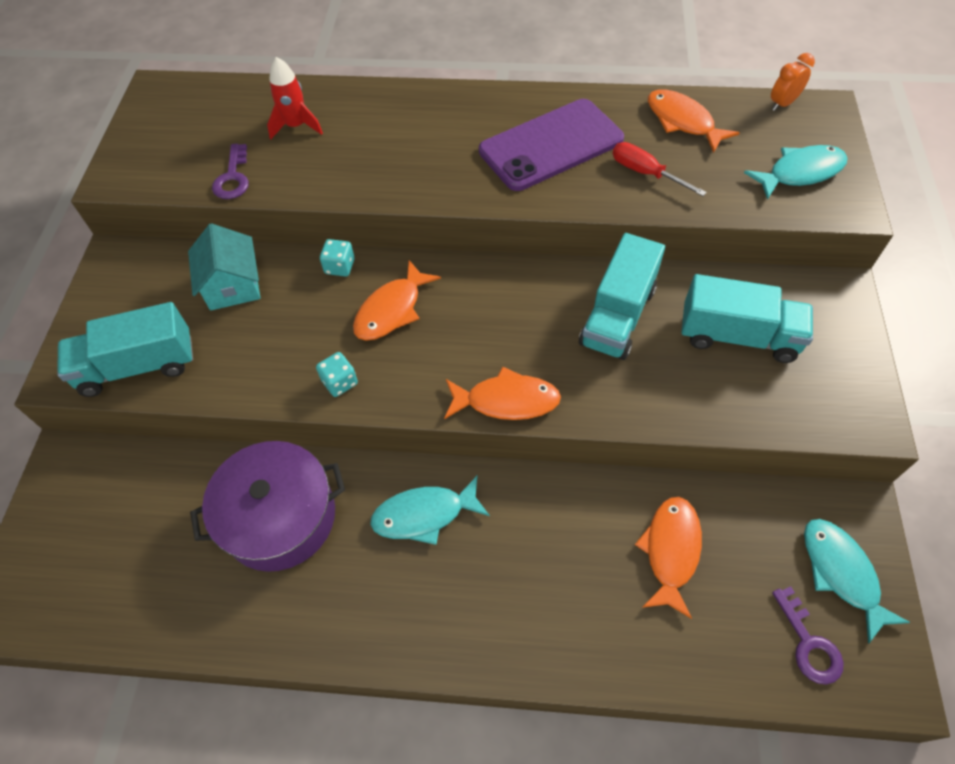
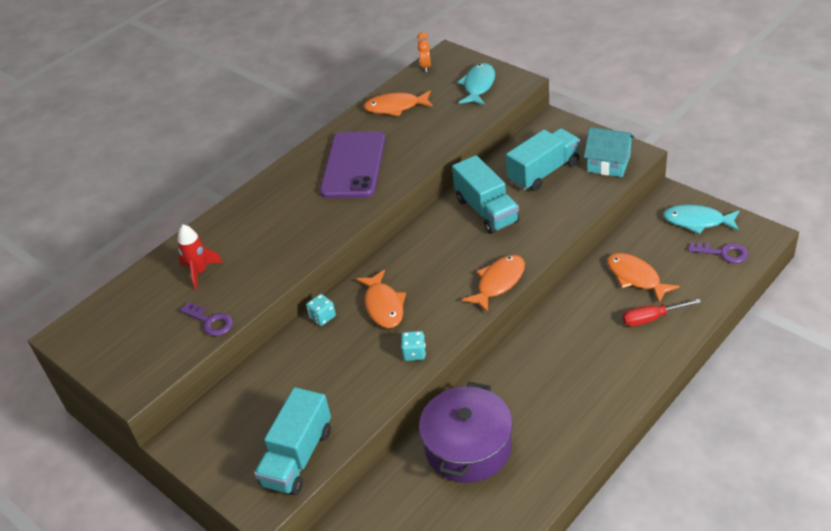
camera: 50 degrees left, 15 degrees down
turquoise house [188,223,260,310] -> turquoise house moved to [584,127,635,177]
turquoise fish [370,476,490,545] -> none
red screwdriver [613,142,707,196] -> red screwdriver moved to [623,299,701,326]

